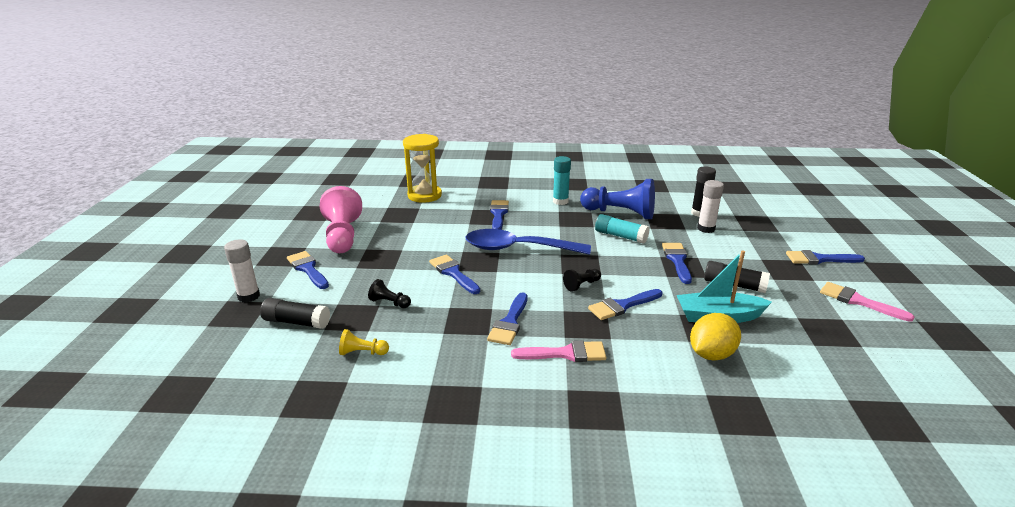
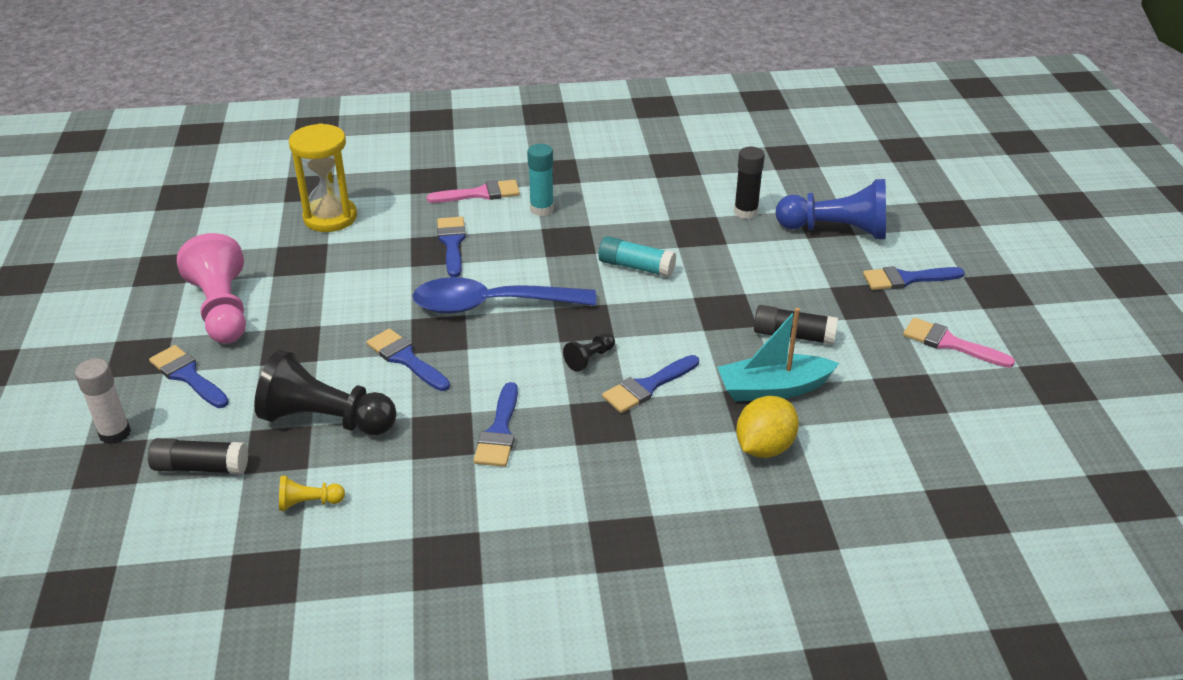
camera: 10 degrees left, 10 degrees up
black pawn [368,279,411,308] -> black pawn [254,349,397,435], size x2.24
pink brush [511,340,607,362] -> pink brush moved to [426,179,520,203]
blue pawn [580,179,655,219] -> blue pawn moved to [775,179,886,239]
blue brush [662,243,692,284] -> none
white glue stick [697,180,724,233] -> none

